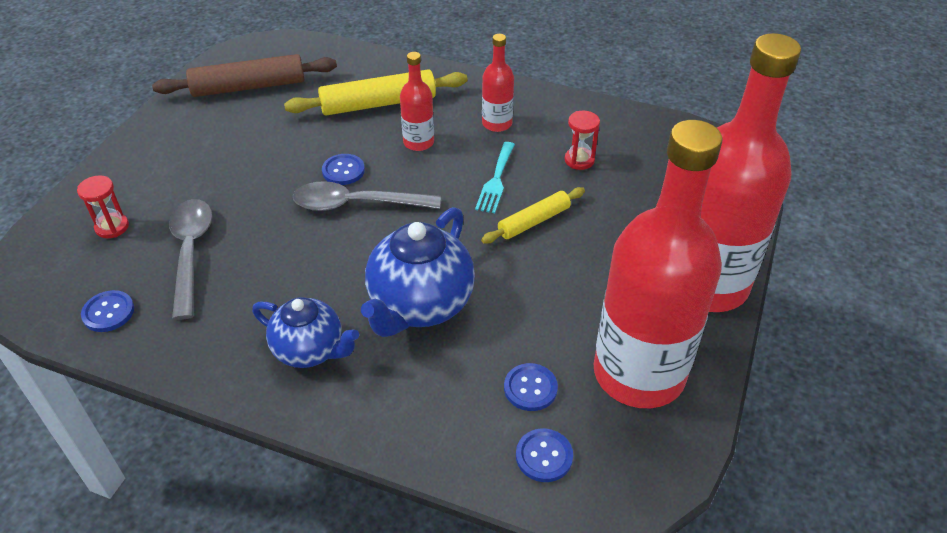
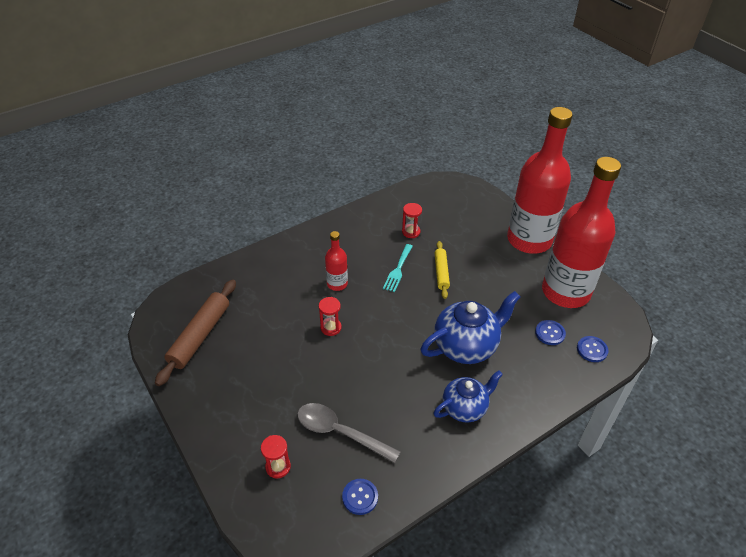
camera: 55 degrees left, 0 degrees up
yellow rolling pin [284,69,468,115] -> none
grey spoon [293,181,441,211] -> none
blue button [322,154,365,185] -> red hourglass [319,297,342,336]
blue teapot [361,207,475,337] -> blue teapot turned 90 degrees counterclockwise [420,291,520,364]
turquoise fork [475,142,515,213] -> turquoise fork turned 60 degrees clockwise [383,244,413,292]
red bottle [482,34,514,132] -> none

